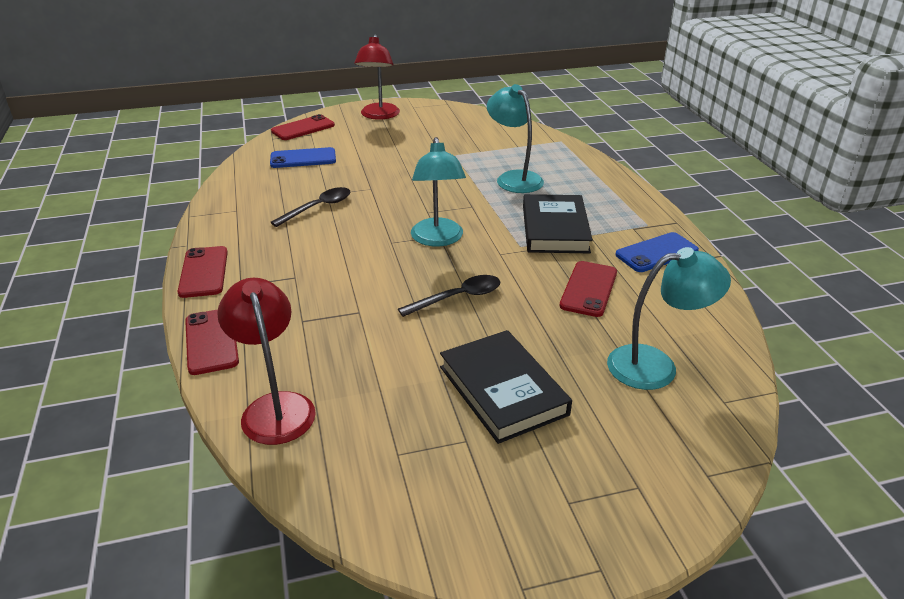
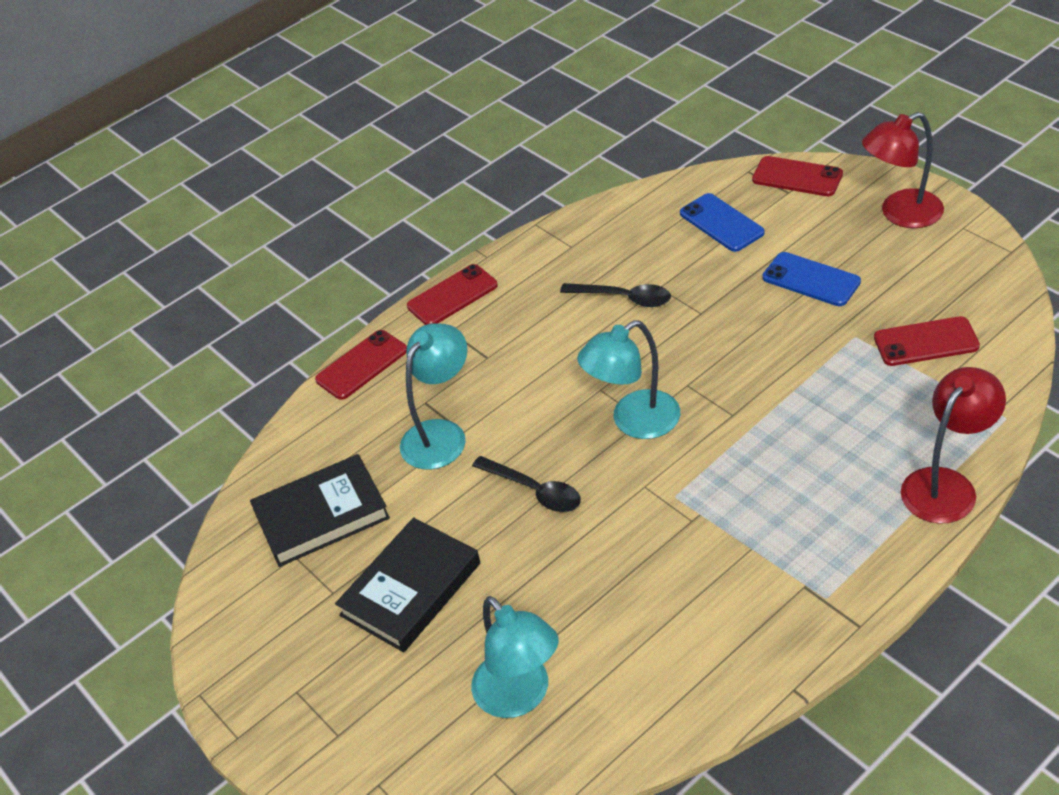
camera: 70 degrees right, 10 degrees up
red lamp [217,278,316,445] -> red lamp moved to [901,367,1006,524]
turquoise lamp [487,84,544,193] -> turquoise lamp moved to [400,323,467,470]
black book [523,194,592,253] -> black book moved to [250,454,390,567]
red phone [559,261,617,317] -> red phone moved to [874,316,980,366]
blue phone [615,232,699,272] -> blue phone moved to [763,252,861,306]

